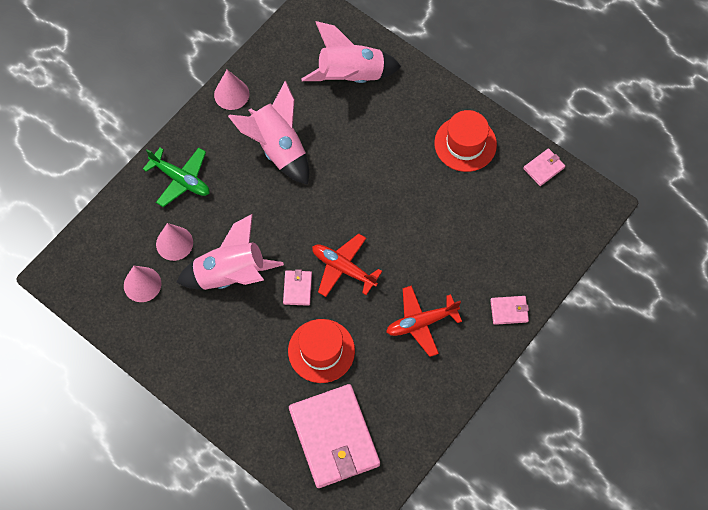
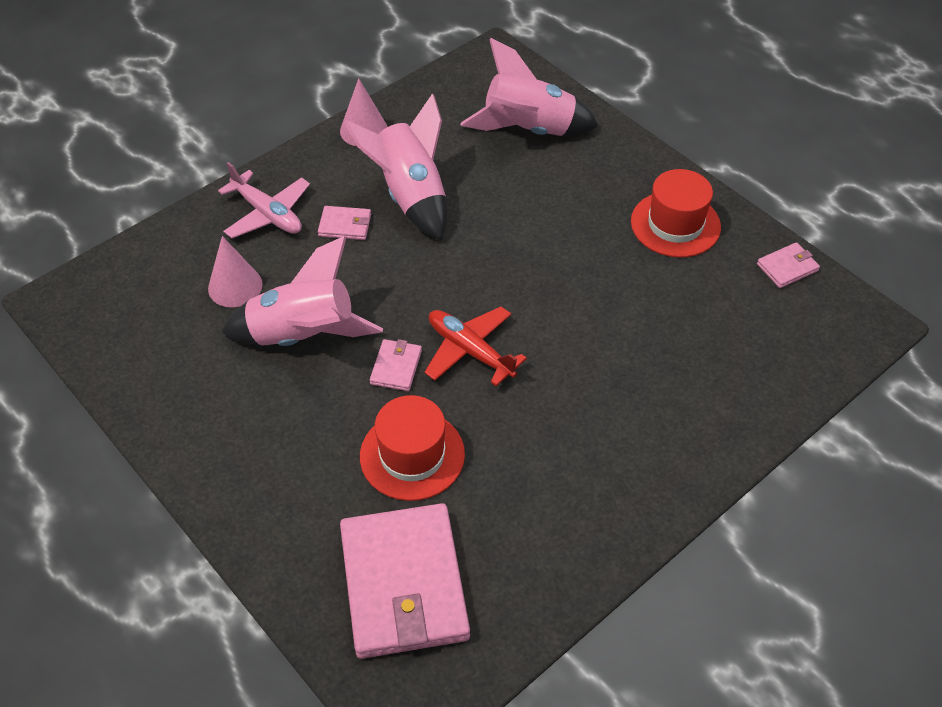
camera: 10 degrees right, 15 degrees down
pink cone [124,266,161,302] -> none
green plane [143,147,210,207] -> pink plane [218,162,310,239]
red plane [386,285,462,357] -> none
pink wallet [490,296,529,325] -> pink wallet moved to [318,206,371,240]

